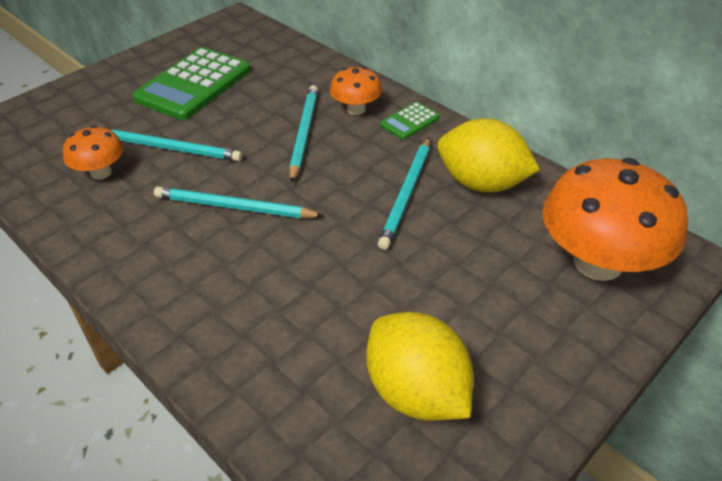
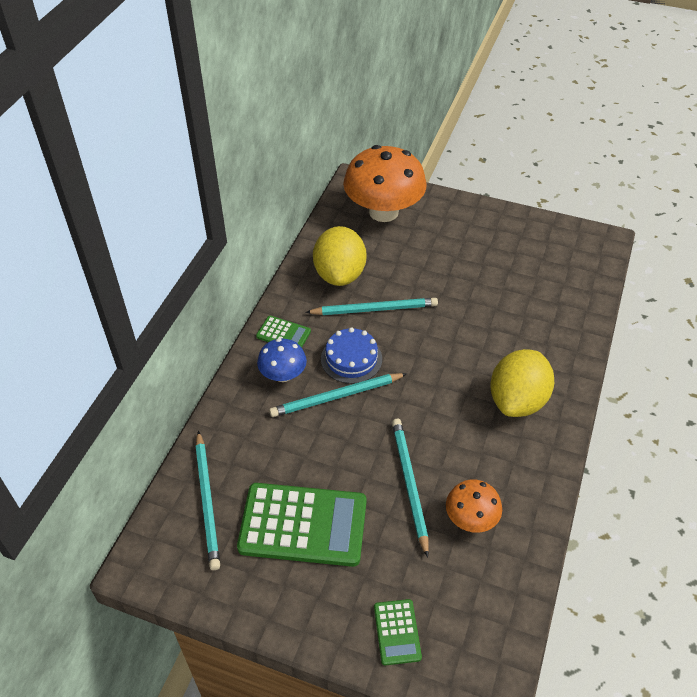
camera: 115 degrees left, 5 degrees up
turquoise pencil [154,187,324,218] -> turquoise pencil moved to [195,431,220,570]
orange mushroom [330,67,382,115] -> blue mushroom [257,338,307,382]
yellow lemon [367,312,473,421] -> yellow lemon moved to [490,349,554,417]
none -> blue cake [321,327,382,384]
none -> green calculator [374,599,422,665]

